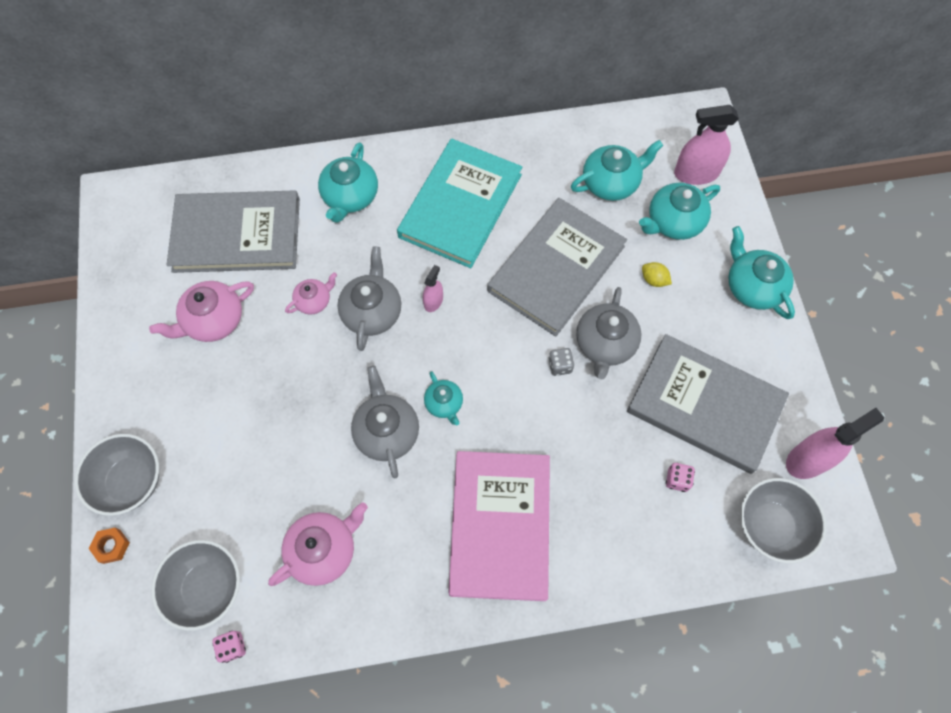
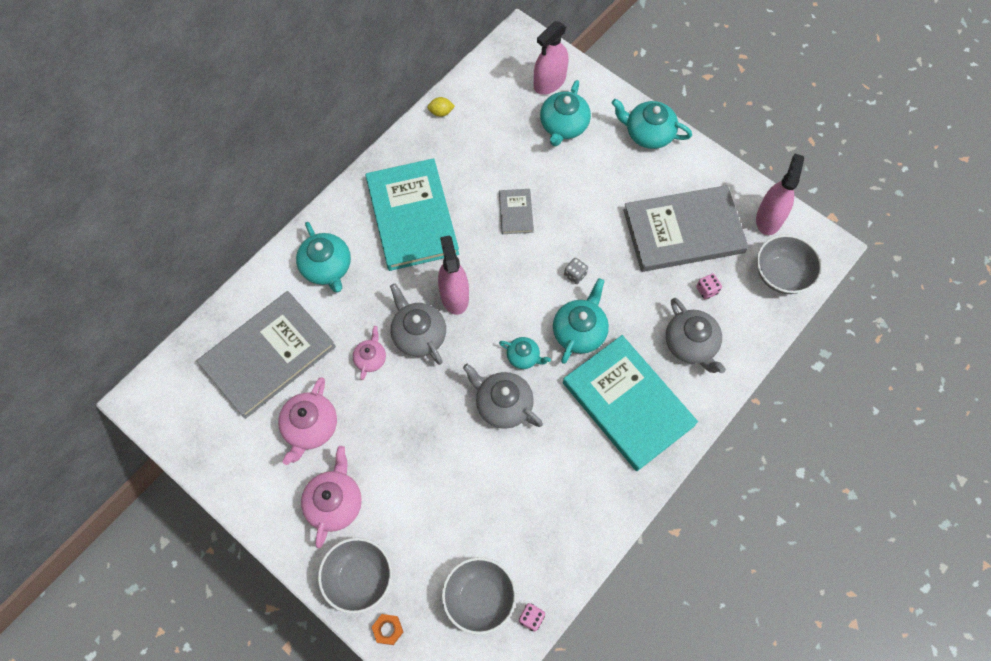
camera: 40 degrees left, 0 degrees up
pink teapot [268,502,368,586] -> pink teapot moved to [301,446,362,548]
pink spray bottle [423,265,443,312] -> pink spray bottle [438,235,469,315], size x1.90
pink book [449,451,550,601] -> turquoise book [563,335,698,471]
grey book [487,198,627,336] -> grey book [499,189,534,234], size x0.44
turquoise teapot [571,140,663,201] -> turquoise teapot moved to [553,278,609,364]
grey teapot [576,287,641,379] -> grey teapot moved to [666,298,726,373]
yellow lemon [642,262,672,287] -> yellow lemon moved to [427,97,455,117]

